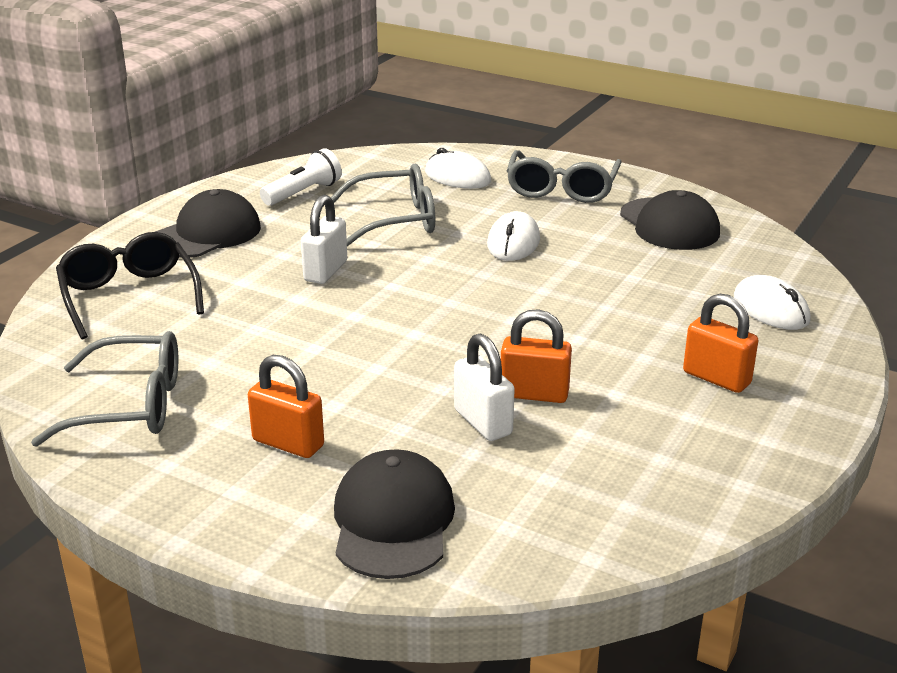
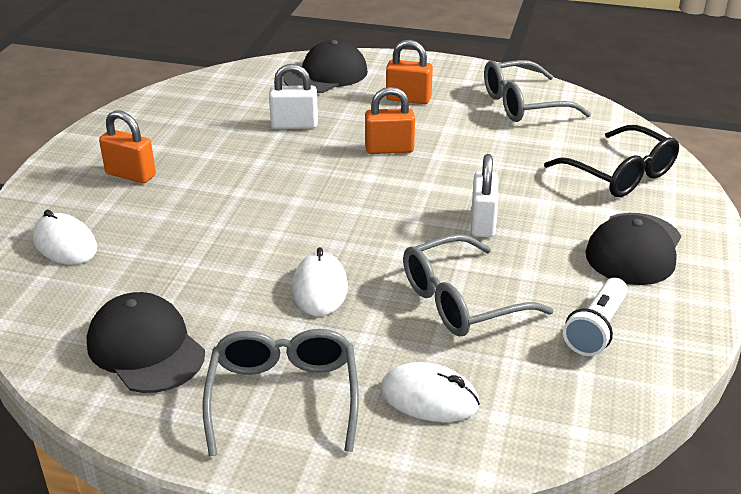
camera: 165 degrees right, 5 degrees up
black cap [334,449,455,579] -> black cap turned 120 degrees counterclockwise [284,40,368,93]
white padlock [454,333,515,441] -> white padlock turned 45 degrees counterclockwise [269,64,318,129]
orange padlock [501,309,572,403] -> orange padlock moved to [365,87,415,154]

